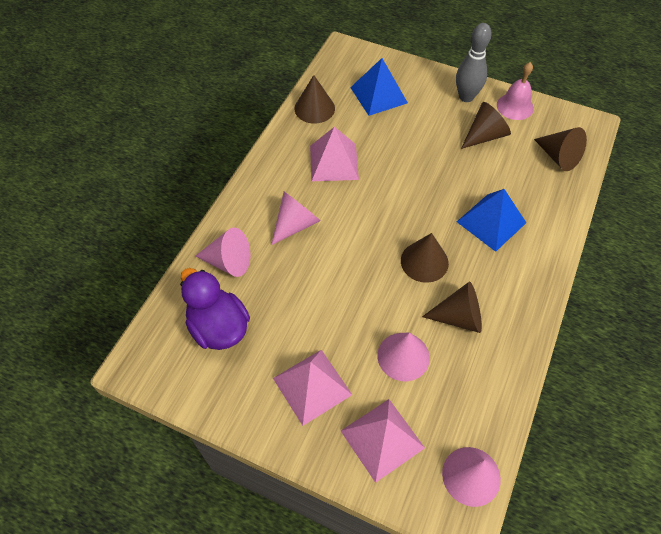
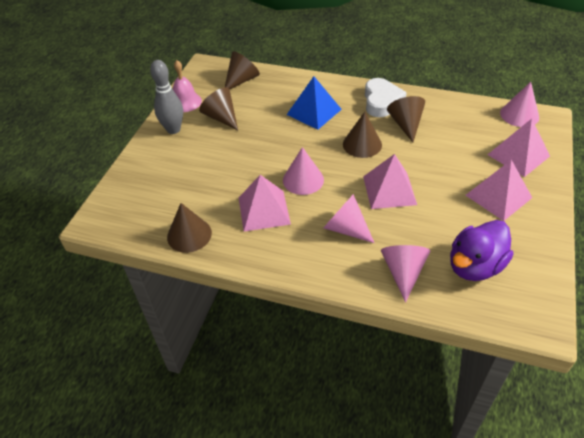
camera: 95 degrees left, 10 degrees down
blue pyramid [350,58,408,116] -> none
pink cone [377,332,430,381] -> pink cone moved to [283,147,324,195]
none -> pink pyramid [363,154,417,209]
none -> white heart [365,78,407,117]

